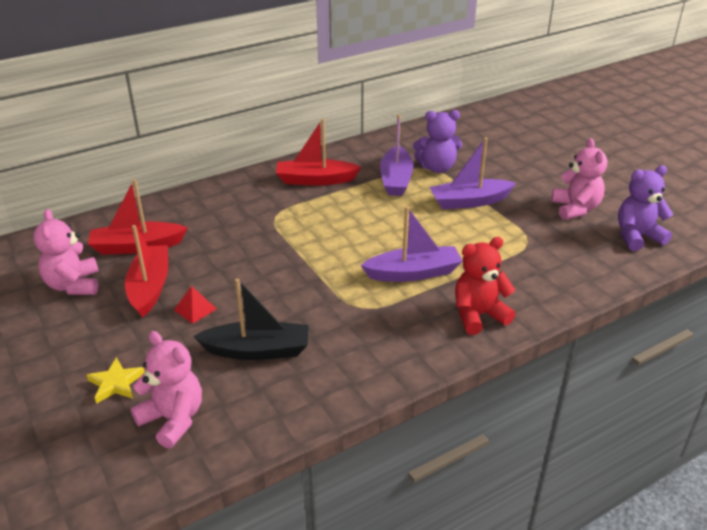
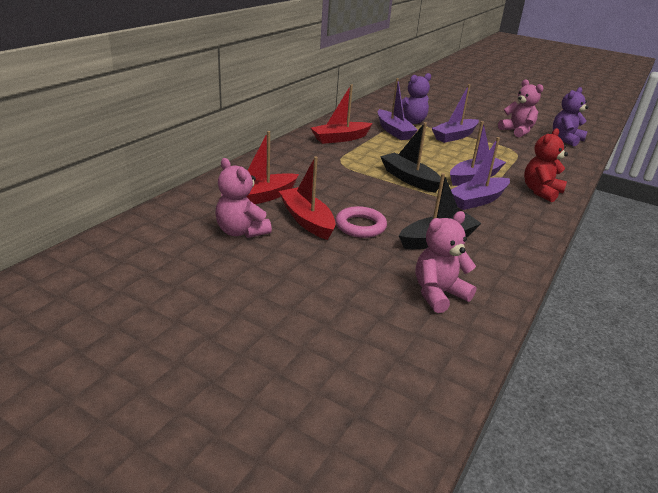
camera: 30 degrees left, 5 degrees down
yellow star [86,357,145,404] -> none
pink teddy bear [130,331,202,449] -> pink teddy bear turned 45 degrees counterclockwise [416,211,477,313]
red pyramid [174,286,217,324] -> pink ring [335,206,387,238]
none -> black boat [380,122,441,193]
none -> purple boat [451,137,510,210]

